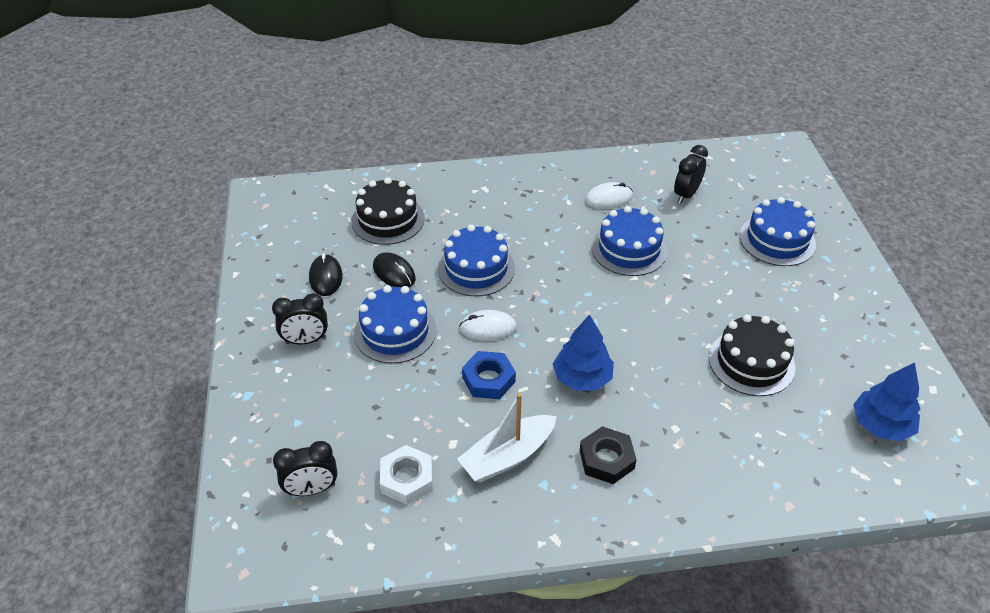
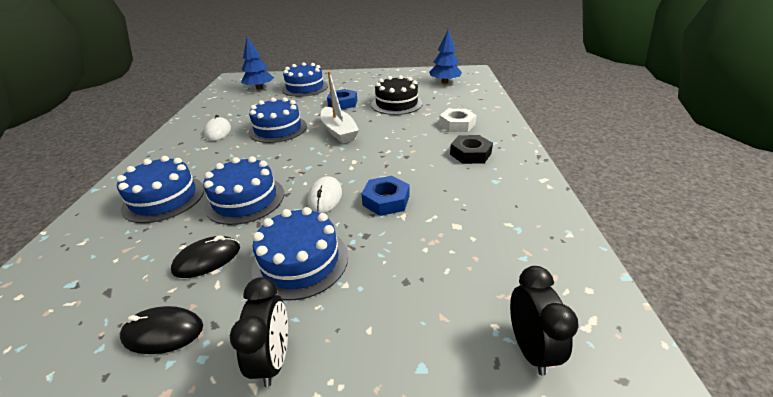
camera: 80 degrees left, 10 degrees down
black cake [351,177,425,245] -> none
white nut [380,445,433,505] -> white nut moved to [439,109,477,132]
white boat [457,393,557,482] -> white boat moved to [321,71,359,144]
blue tree [553,315,614,391] -> blue tree moved to [241,37,274,90]
black clock [674,145,708,203] -> none
none -> blue cake [116,156,205,223]
none -> blue nut [327,89,358,110]

